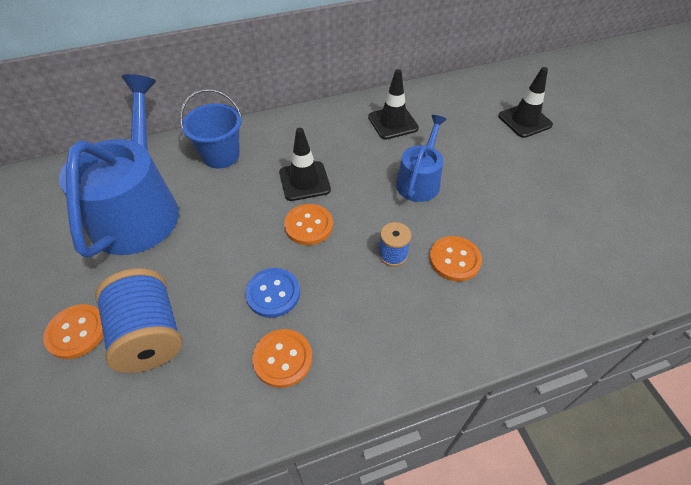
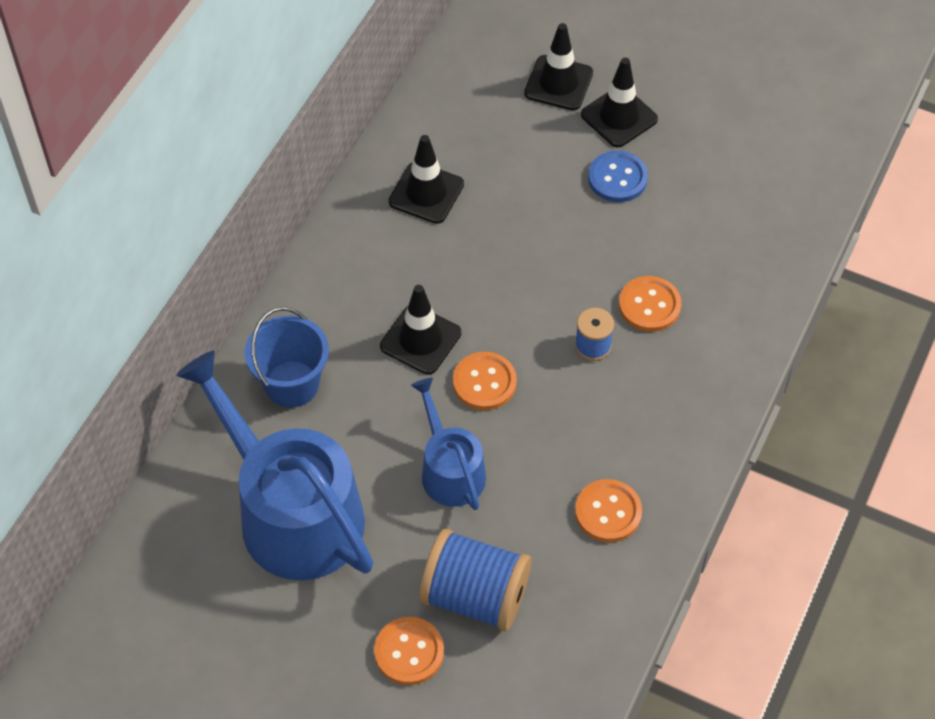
camera: 45 degrees left, 5 degrees up
blue button [245,268,300,318] -> blue button moved to [588,151,648,202]
blue watering can [396,115,447,202] -> blue watering can moved to [411,378,486,510]
none -> black traffic cone [581,58,658,147]

